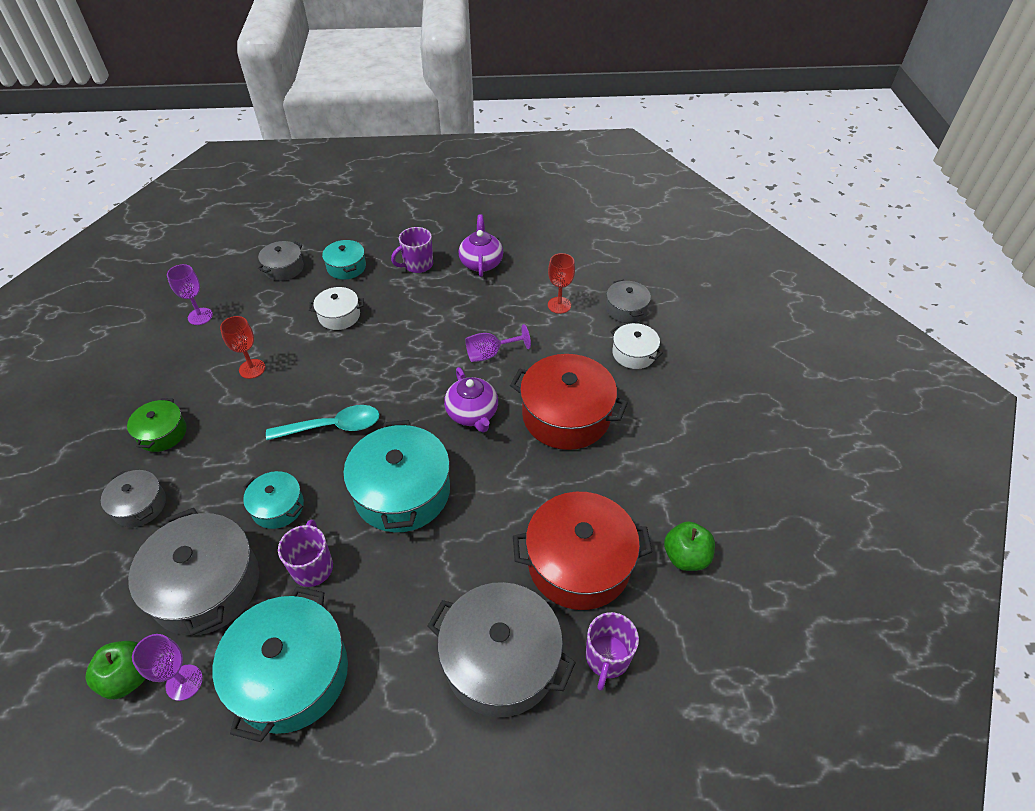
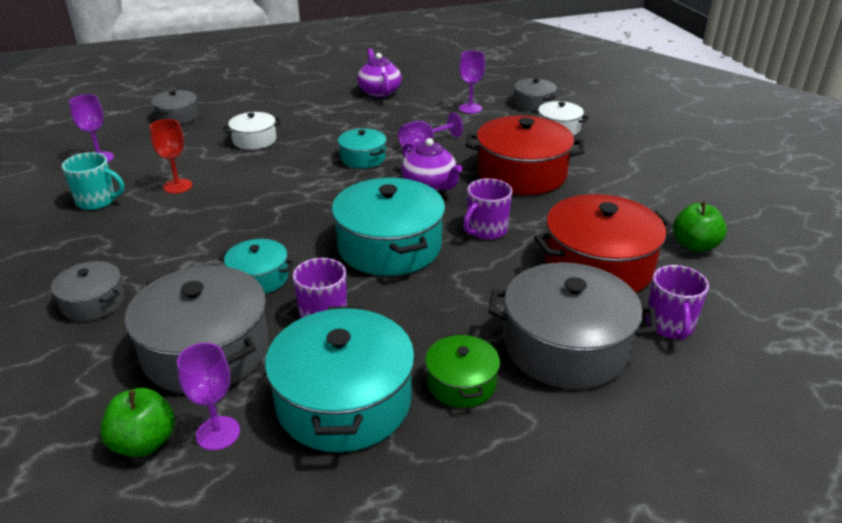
camera: 15 degrees left, 15 degrees down
green pot [127,398,187,452] -> green pot moved to [425,333,500,408]
turquoise spoon [266,405,380,440] -> none
turquoise pot [322,240,366,280] -> turquoise pot moved to [338,128,387,168]
purple mug [391,227,433,273] -> purple mug moved to [463,178,512,240]
red goblet [548,253,575,314] -> purple goblet [459,50,485,114]
none -> turquoise mug [62,152,125,210]

